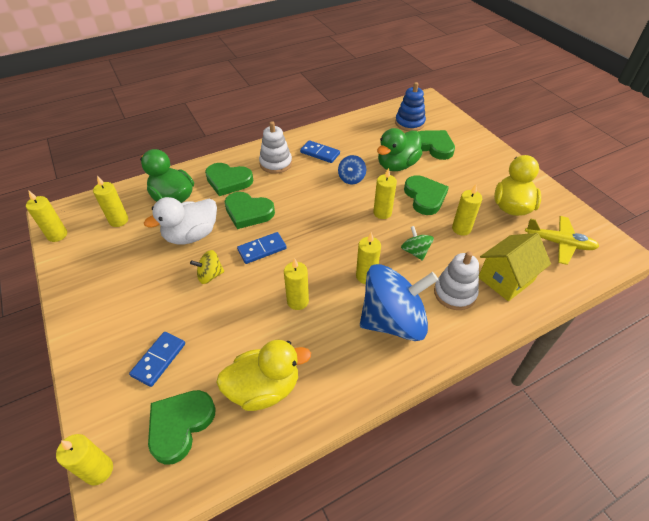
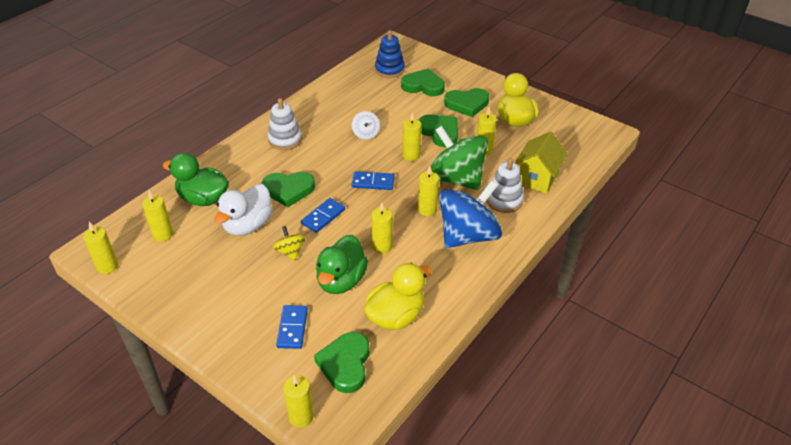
camera: 25 degrees left, 5 degrees down
yellow spinning top [190,250,224,284] -> yellow spinning top turned 105 degrees clockwise [273,226,305,261]
green heart [205,163,253,196] -> green heart moved to [444,88,489,117]
blue domino [300,140,340,163] -> blue domino moved to [352,171,395,190]
blue spinning top [338,155,366,185] -> white spinning top [352,111,380,140]
green duck [377,128,422,171] -> green duck moved to [316,235,368,294]
green spinning top [401,226,434,261] -> green spinning top [431,126,488,190], size x2.26
yellow plane [525,216,599,265] -> none

